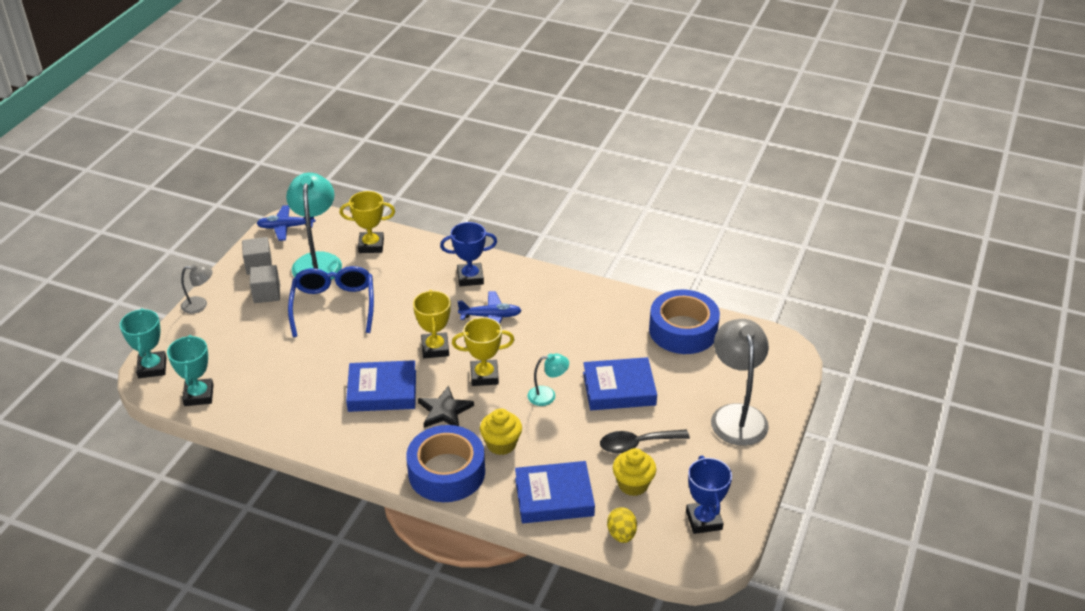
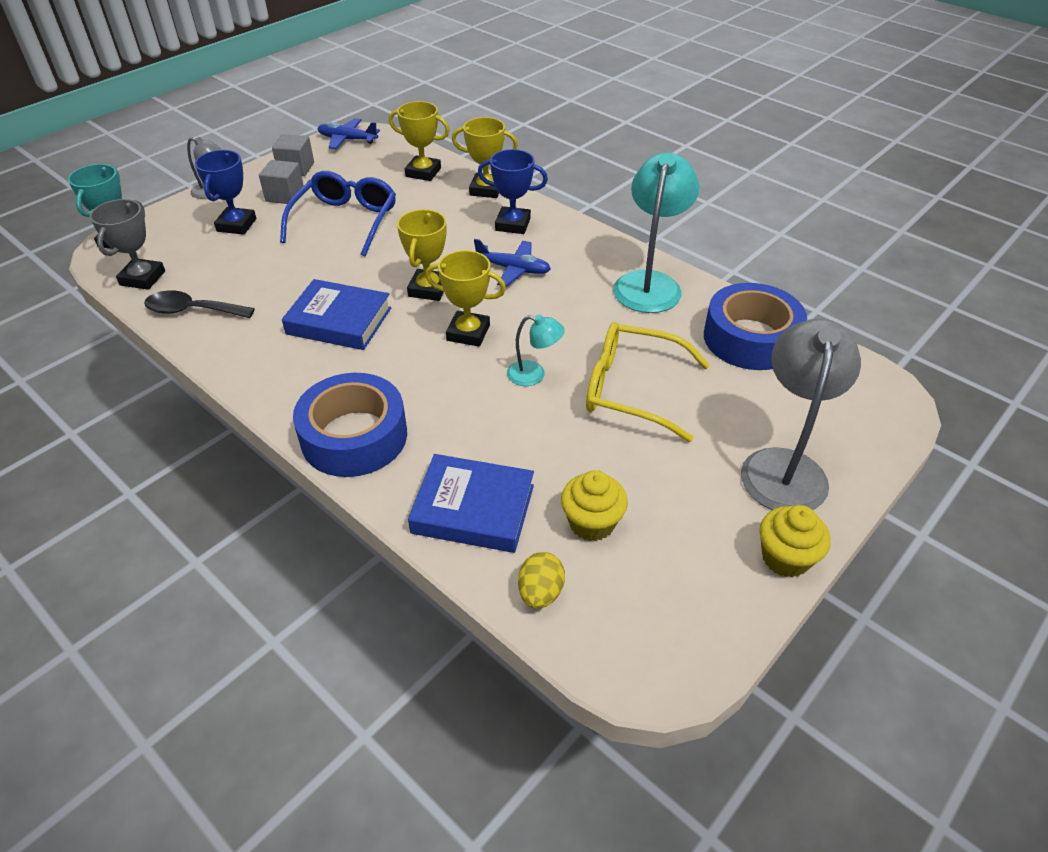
camera: 20 degrees right, 5 degrees up
turquoise trophy [167,335,213,406] -> grey trophy [90,199,165,290]
turquoise lamp [286,173,342,280] -> turquoise lamp moved to [613,153,700,313]
black star [418,385,474,428] -> none
yellow cupcake [480,408,522,455] -> yellow cupcake moved to [759,505,831,578]
blue book [583,357,657,410] -> yellow glasses [586,322,710,442]
black spoon [600,429,690,454] -> black spoon moved to [144,291,255,318]
blue trophy [686,455,732,534] -> blue trophy moved to [195,150,256,235]
none -> yellow trophy [452,117,518,198]

